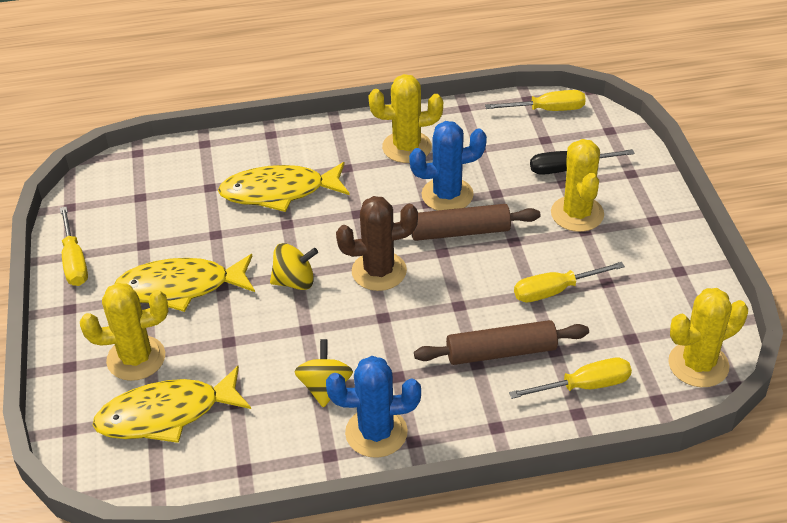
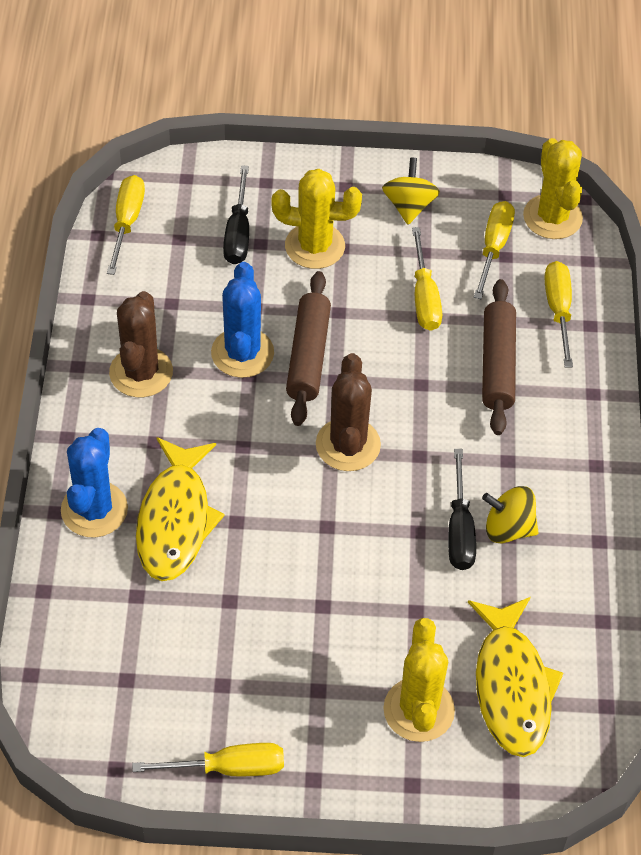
camera: 80 degrees left, 10 degrees up
yellow fish [115,254,255,312] -> none
yellow spinning top [270,243,318,290] -> yellow spinning top moved to [382,158,440,225]
blue cactus [326,356,421,458] -> blue cactus moved to [61,428,128,538]
yellow cactus [368,74,443,163] -> brown cactus [109,291,173,397]
none -> black screwdriver [448,449,476,570]
none -> yellow screwdriver [474,201,515,299]

